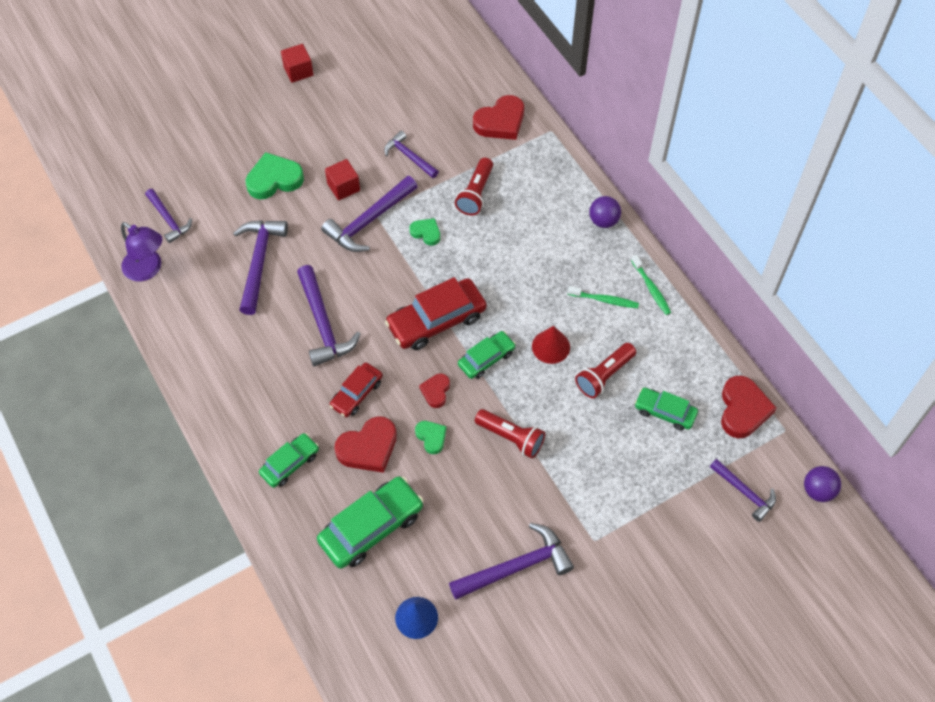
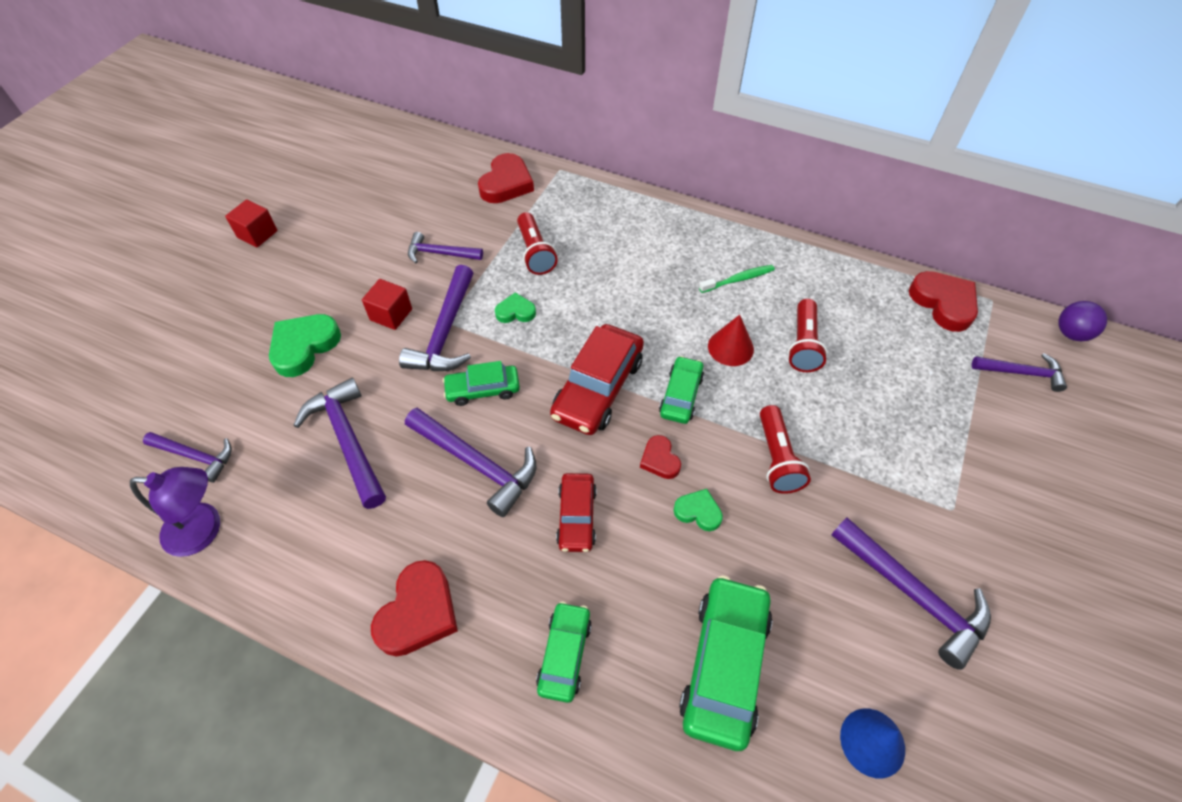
camera: 35 degrees left, 5 degrees down
red heart [334,416,397,473] -> red heart moved to [371,560,458,657]
purple hammer [449,523,574,600] -> purple hammer turned 105 degrees clockwise [831,518,991,670]
red flashlight [475,409,545,459] -> red flashlight turned 90 degrees clockwise [760,405,811,494]
purple ball [589,196,621,228] -> none
green toothbrush [631,254,671,315] -> none
green car [634,387,698,431] -> green car moved to [443,361,520,406]

